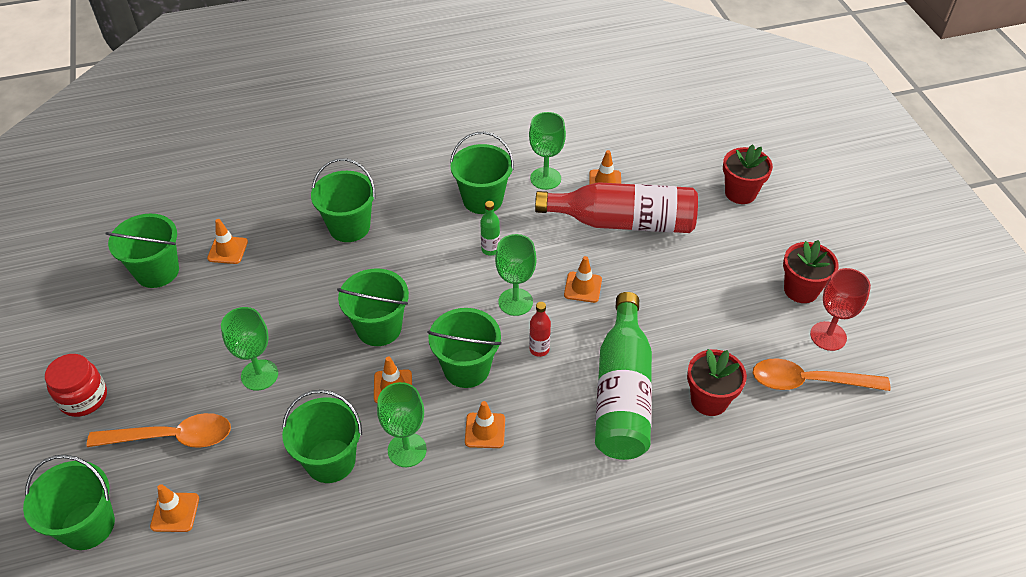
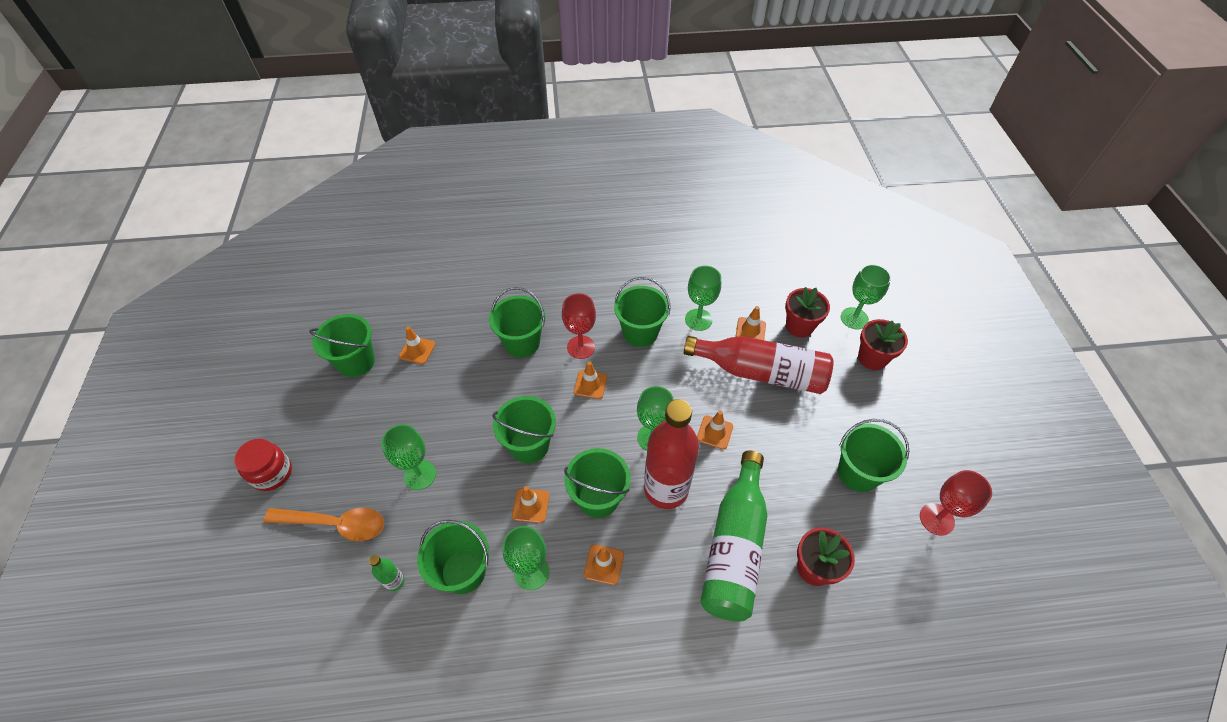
camera: 10 degrees right, 5 degrees up
green bucket [23,455,115,550] -> green bucket moved to [838,419,909,492]
orange traffic cone [150,484,199,532] -> orange traffic cone moved to [574,361,607,399]
green bottle [480,201,500,256] -> green bottle moved to [369,555,405,591]
red bottle [529,302,551,357] -> red bottle [644,399,699,509], size x2.46
orange spoon [753,358,891,391] -> none
red flower pot [783,240,839,303] -> red flower pot moved to [785,287,830,338]
none -> red goblet [562,293,596,359]
none -> green goblet [841,264,891,329]

